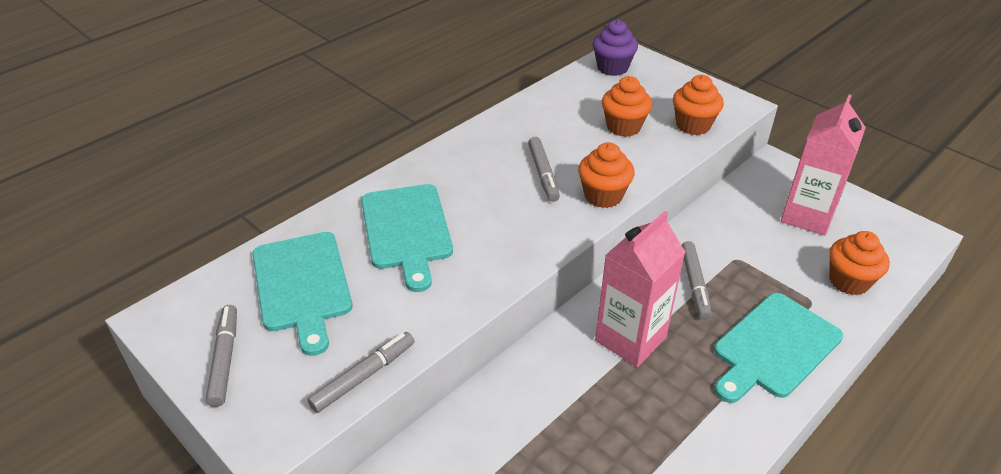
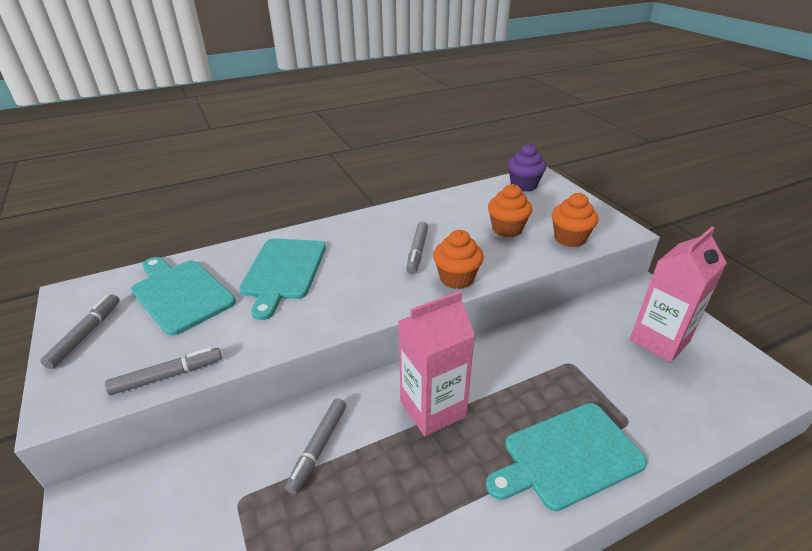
camera: 20 degrees right, 5 degrees down
turquoise cutting board [252,232,353,356] -> turquoise cutting board turned 135 degrees clockwise [131,257,236,336]
grey marker [682,241,712,320] -> grey marker moved to [285,398,346,495]
orange cupcake [829,231,890,295] -> none

